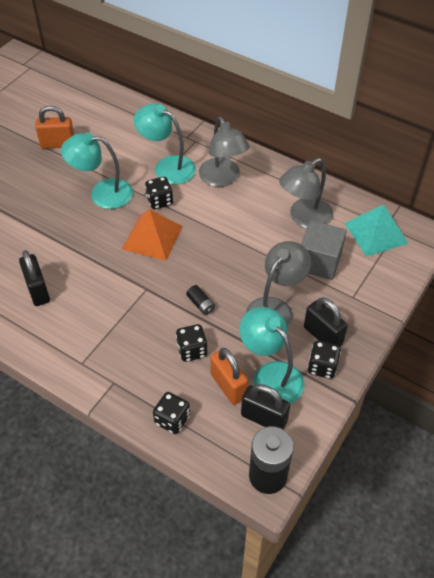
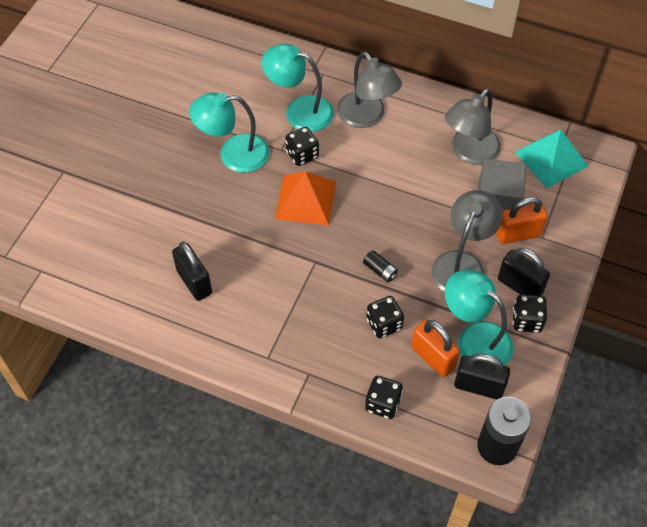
camera: 10 degrees left, 5 degrees up
orange padlock [35,106,74,149] -> orange padlock moved to [496,197,548,244]

